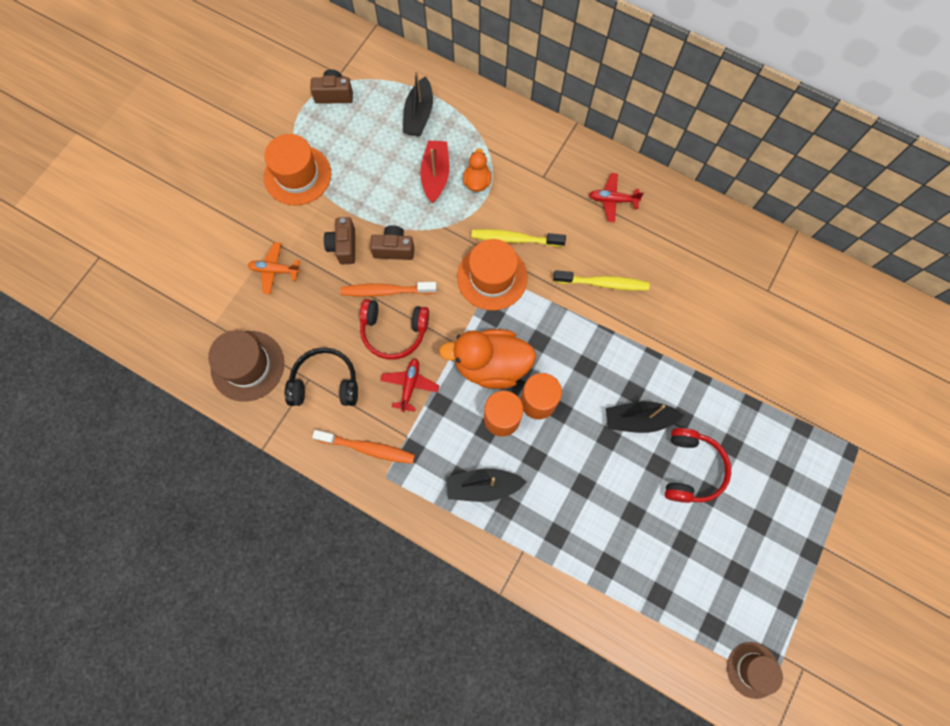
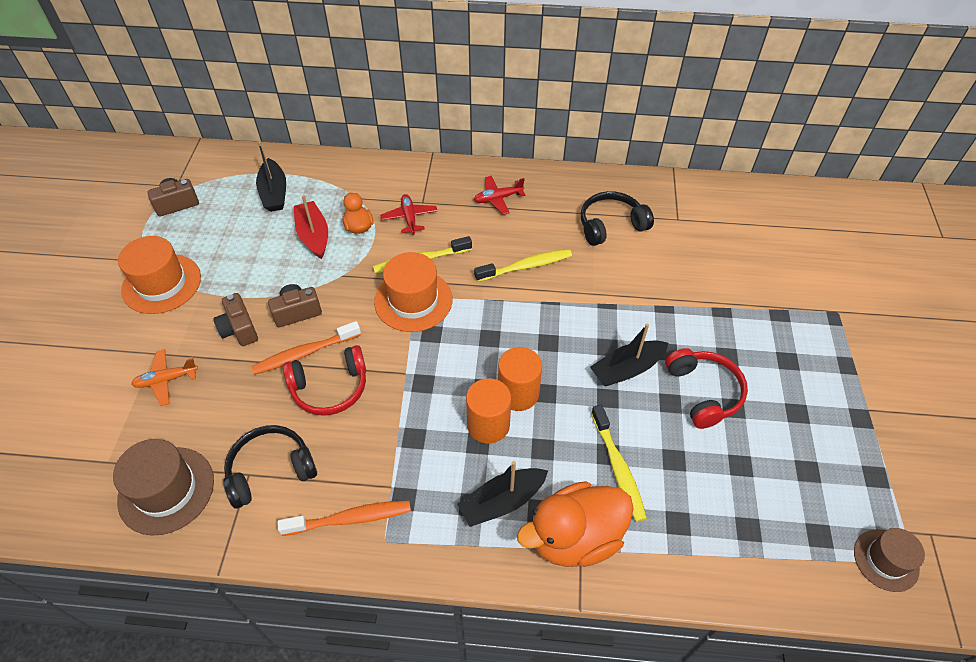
camera: 25 degrees left, 20 degrees down
red plane [380,358,439,412] -> red plane moved to [380,194,438,235]
orange duck [439,329,536,389] -> orange duck moved to [517,481,634,567]
none -> black headphones [581,191,654,246]
none -> yellow toothbrush [591,405,647,522]

